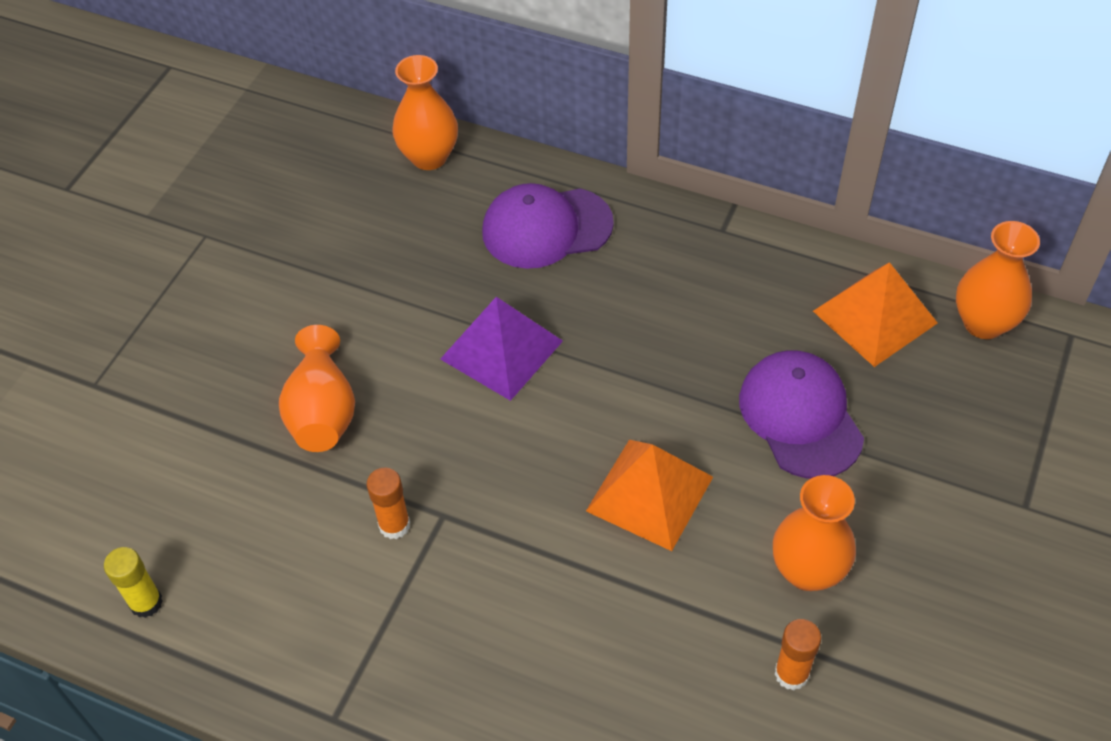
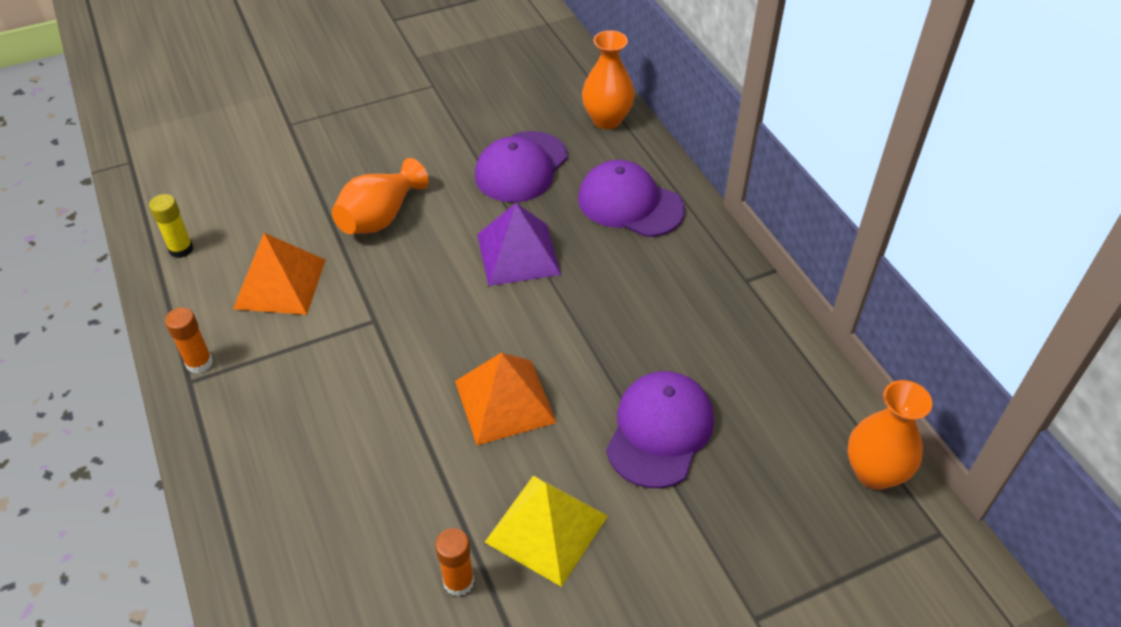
camera: 40 degrees right, 5 degrees down
orange glue stick [367,468,410,539] -> orange glue stick moved to [165,307,213,374]
orange vase [773,475,856,591] -> yellow pyramid [485,475,608,587]
orange pyramid [813,262,938,367] -> orange pyramid moved to [233,233,325,315]
none -> purple cap [475,131,568,202]

